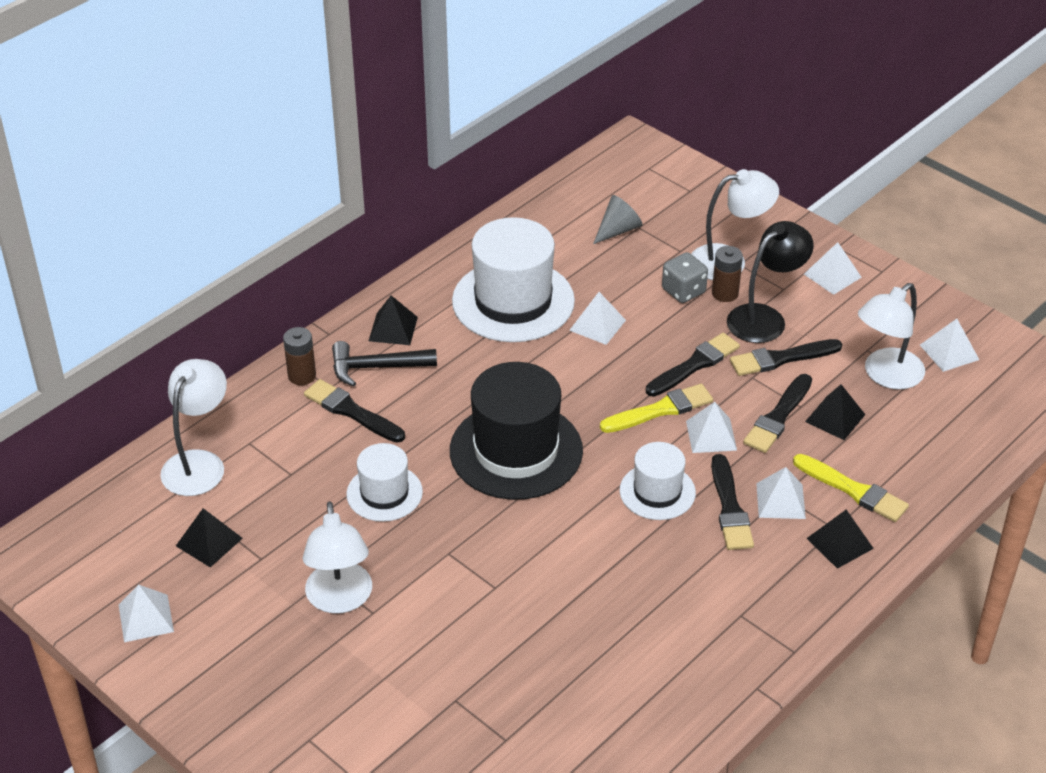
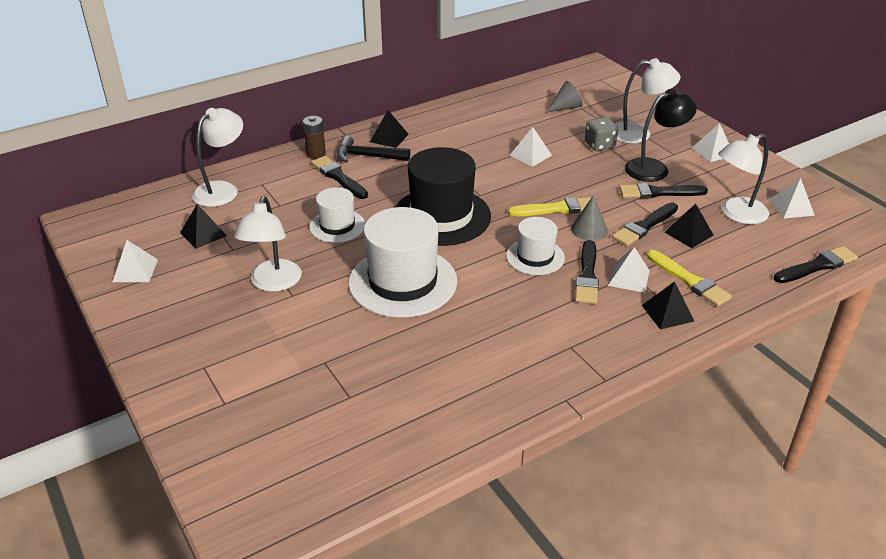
camera: 15 degrees right, 5 degrees down
white hat [452,217,575,342] -> white hat moved to [348,207,457,318]
black brush [646,333,740,397] -> black brush moved to [774,246,858,283]
white pyramid [686,402,737,453] -> grey cone [571,195,608,241]
brown battery [712,246,743,302] -> none

